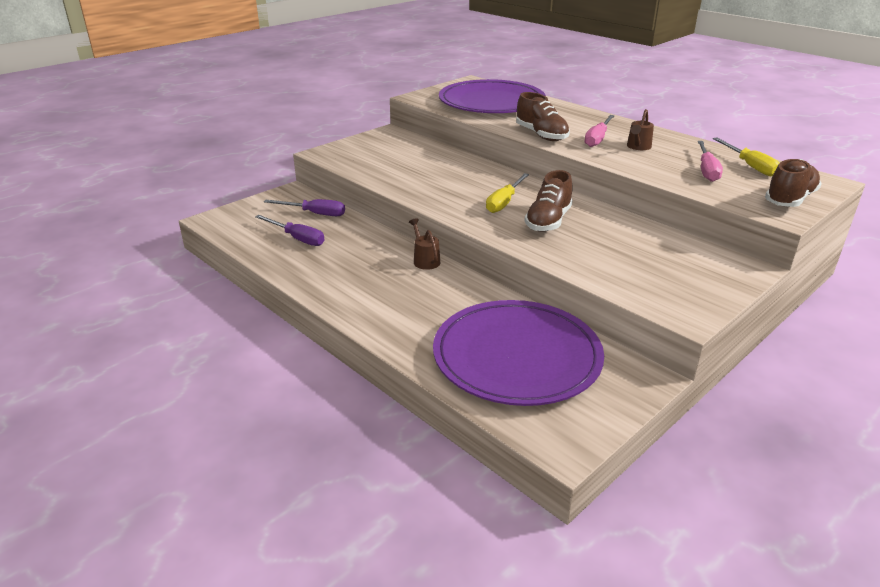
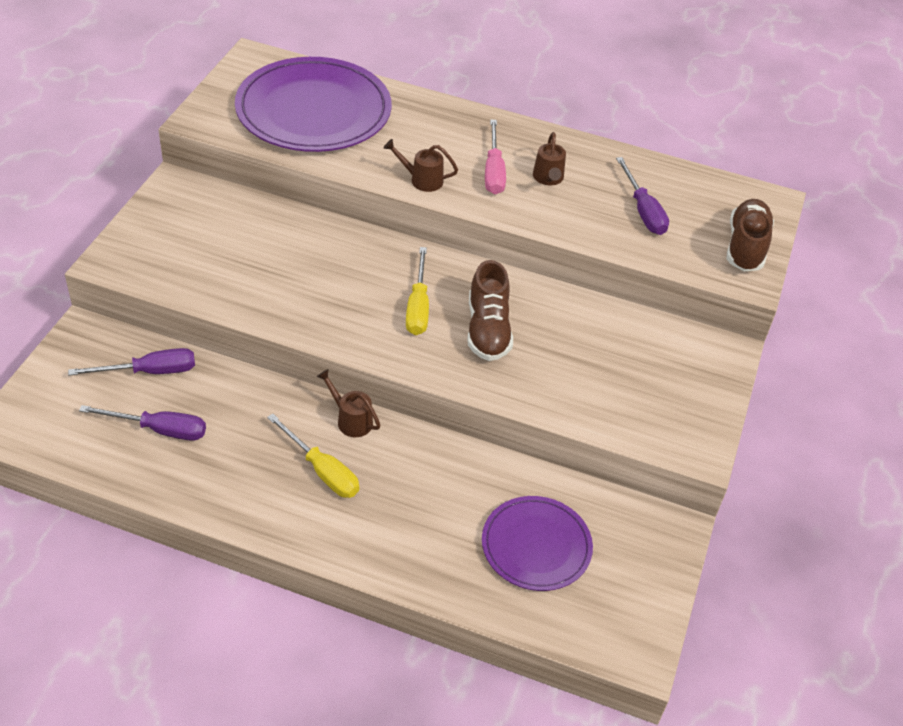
camera: 30 degrees left, 15 degrees up
purple plate [433,300,604,406] -> purple plate [482,496,593,591], size x0.58
brown shoe [516,92,570,141] -> brown watering can [384,139,458,192]
pink screwdriver [698,141,723,182] -> purple screwdriver [616,157,669,235]
yellow screwdriver [713,138,779,176] -> yellow screwdriver moved to [267,414,359,498]

